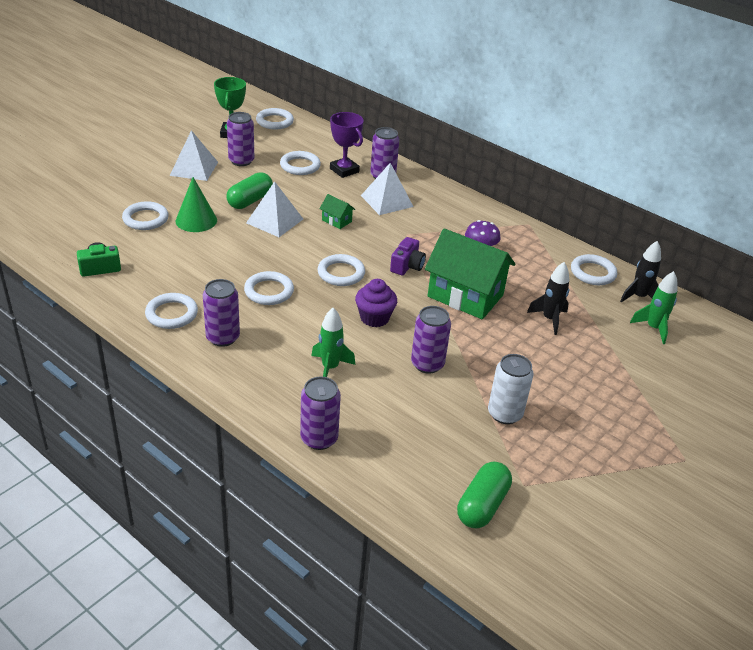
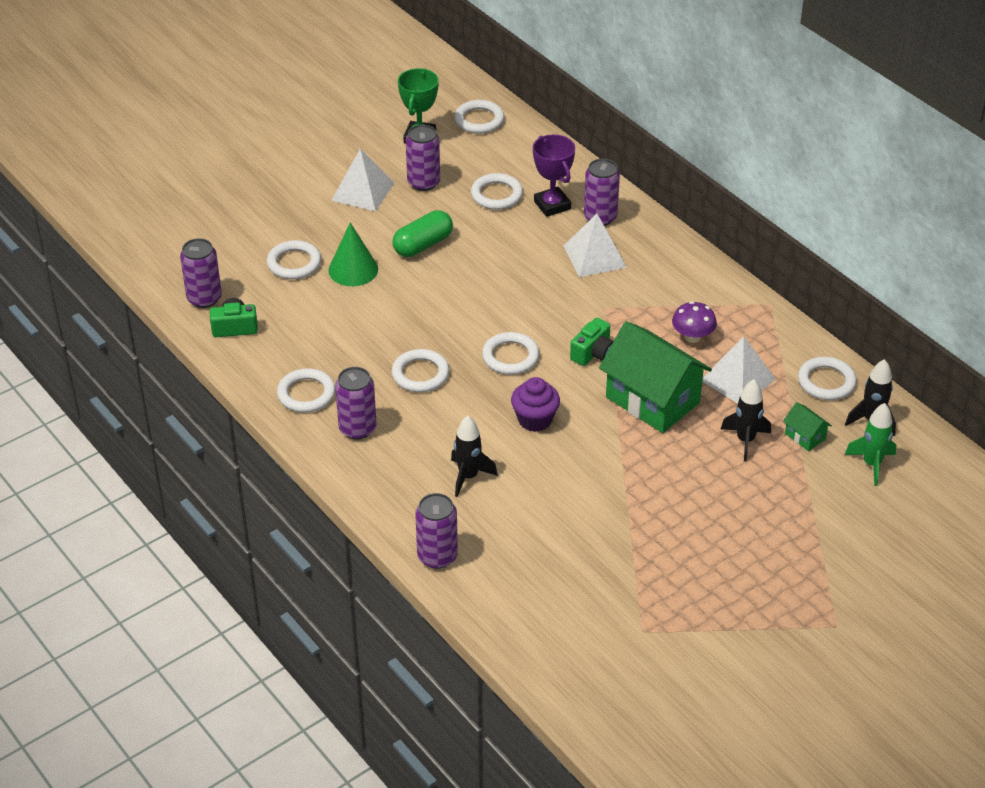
camera: 15 degrees right, 5 degrees up
white pyramid [246,181,303,237] -> white pyramid moved to [702,336,776,404]
green rocket [311,308,355,377] -> black rocket [451,416,498,497]
green house [320,194,355,229] -> green house moved to [783,402,832,451]
purple camera [390,237,426,276] -> green camera [570,318,613,366]
purple can [411,306,451,374] -> purple can moved to [180,238,222,308]
green capsule [457,462,512,528] -> none
white can [488,354,534,424] -> none

